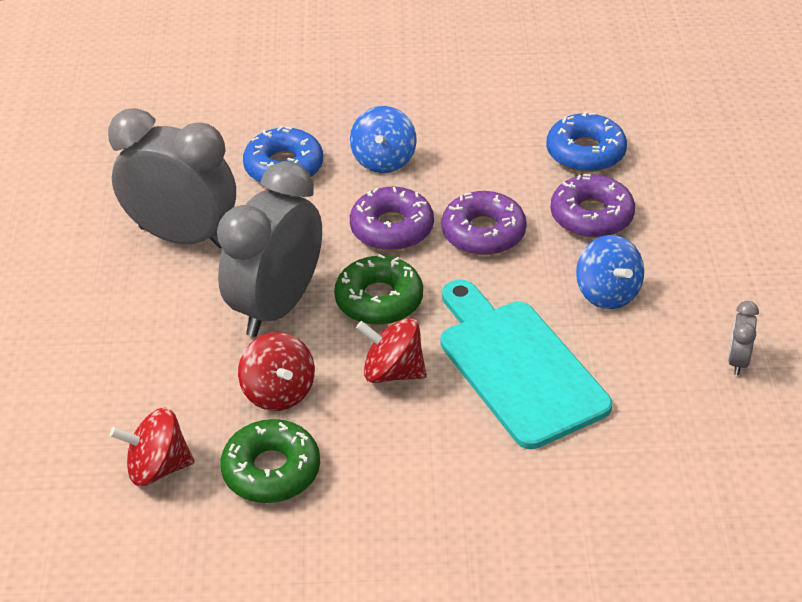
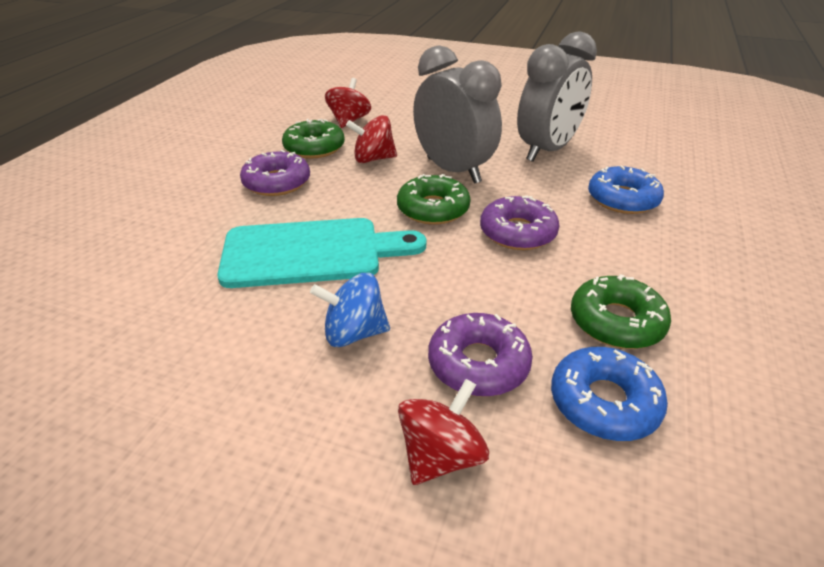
camera: 110 degrees right, 5 degrees down
blue spinning top [350,106,417,173] -> none
red spinning top [356,318,427,383] -> red spinning top moved to [398,379,489,485]
purple donut [441,191,527,255] -> purple donut moved to [240,150,310,196]
grey clock [728,301,759,375] -> none
none -> green donut [571,274,671,349]

